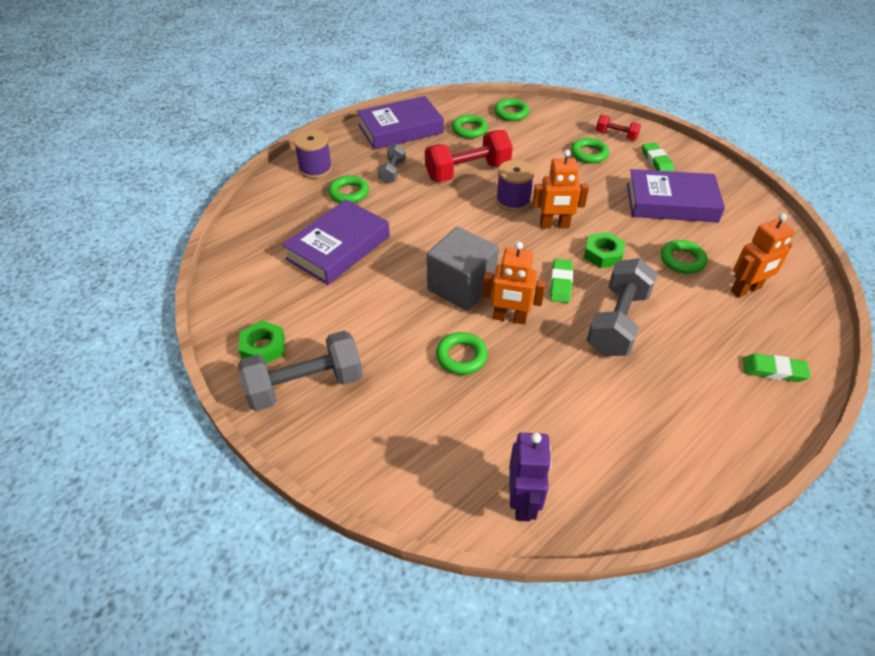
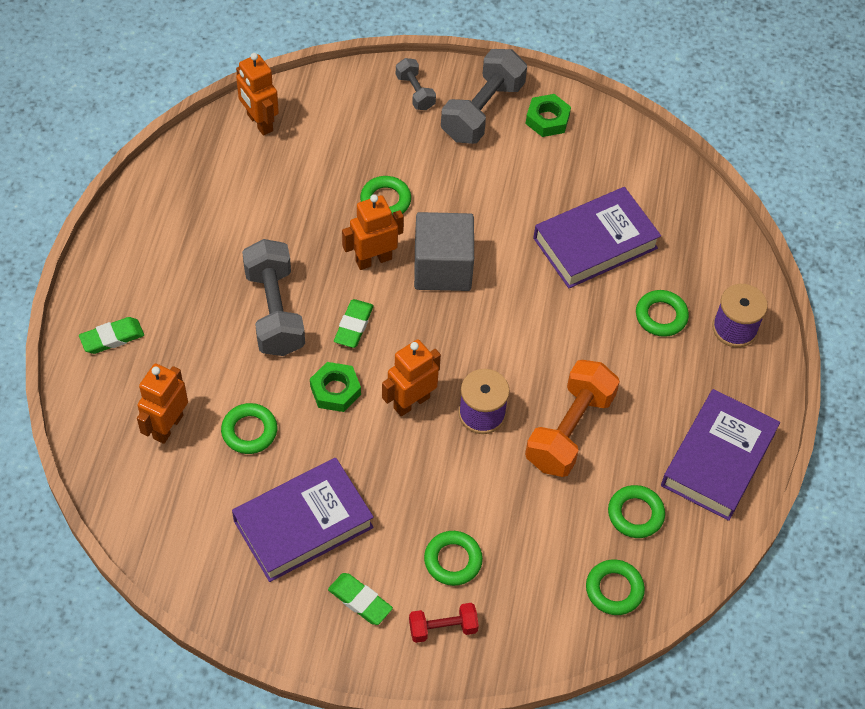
camera: 140 degrees right, 10 degrees up
purple book [282,199,390,285] -> purple book turned 60 degrees clockwise [533,187,661,288]
grey dumbbell [378,144,406,184] -> grey dumbbell moved to [396,58,436,110]
red dumbbell [425,130,513,182] -> orange dumbbell [525,360,620,477]
purple robot [509,433,552,521] -> orange robot [236,53,279,136]
green eraser [550,259,573,303] -> green eraser turned 45 degrees clockwise [334,299,374,348]

